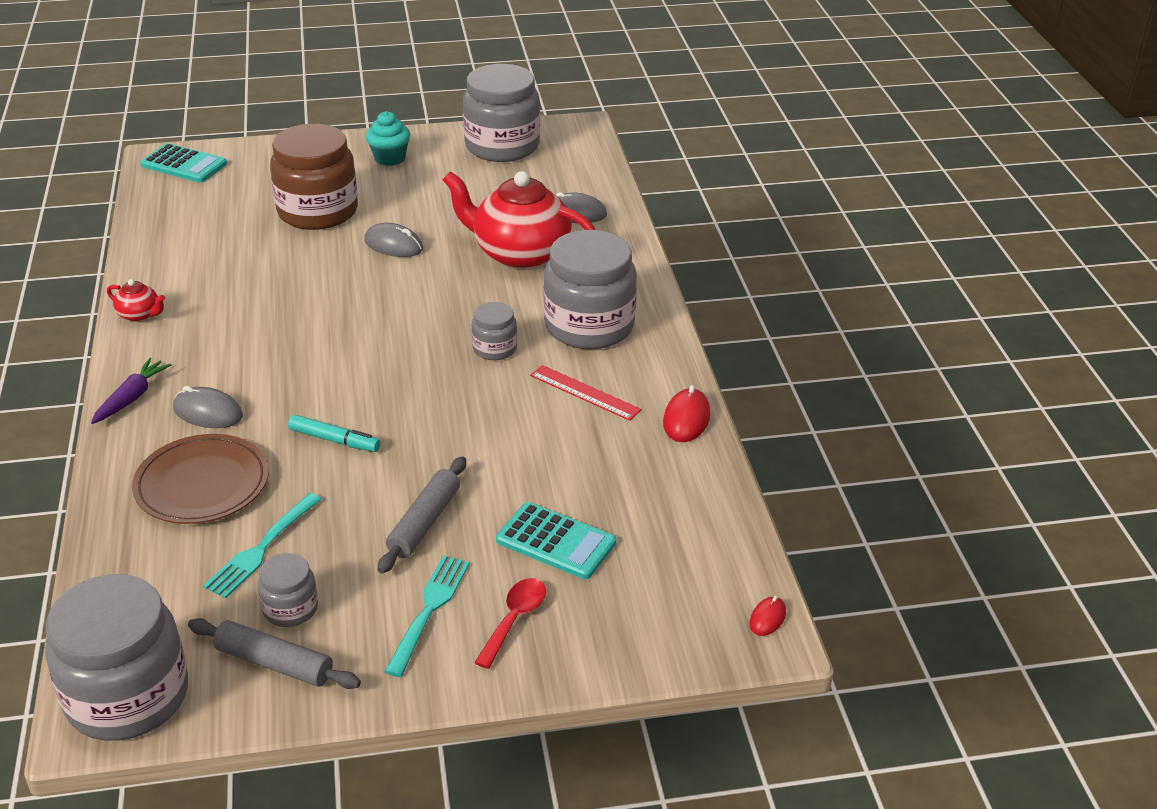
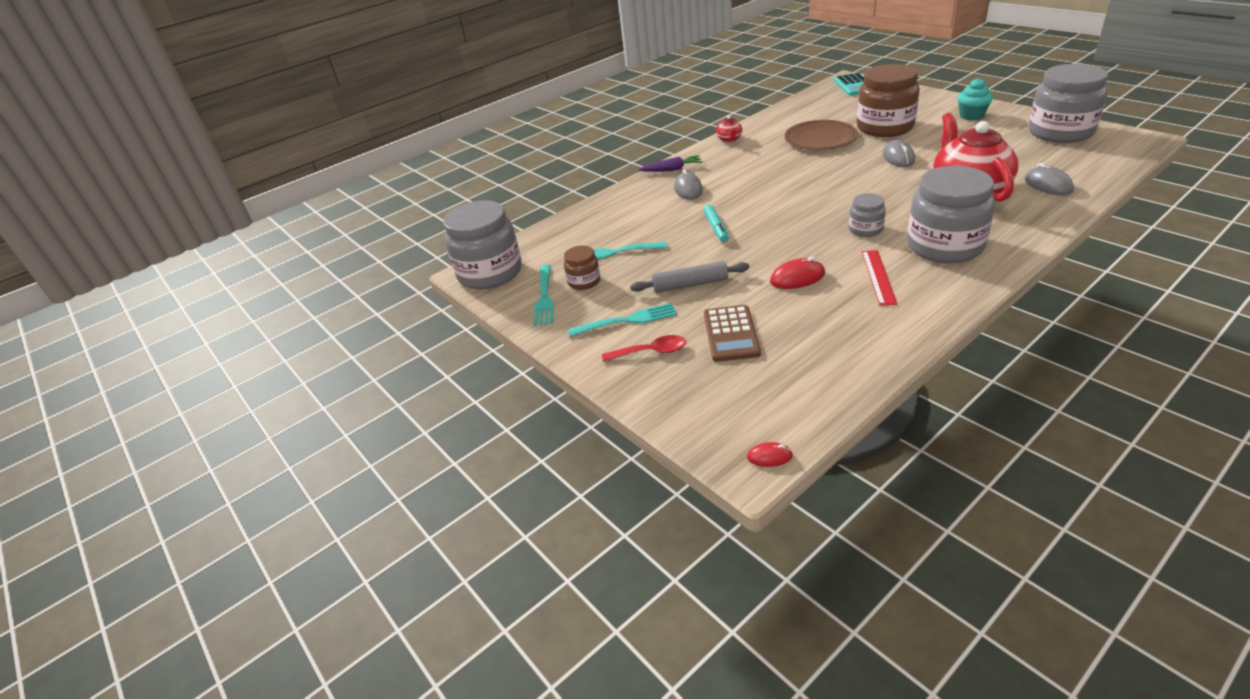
camera: 65 degrees right, 0 degrees up
brown plate [132,434,269,524] -> brown plate moved to [784,120,858,150]
grey rolling pin [188,618,361,689] -> turquoise fork [534,264,554,326]
grey jar [258,553,318,627] -> brown jar [564,246,600,290]
turquoise calculator [496,502,616,579] -> brown calculator [704,305,761,362]
red mouse [663,385,710,442] -> red mouse moved to [770,257,825,289]

